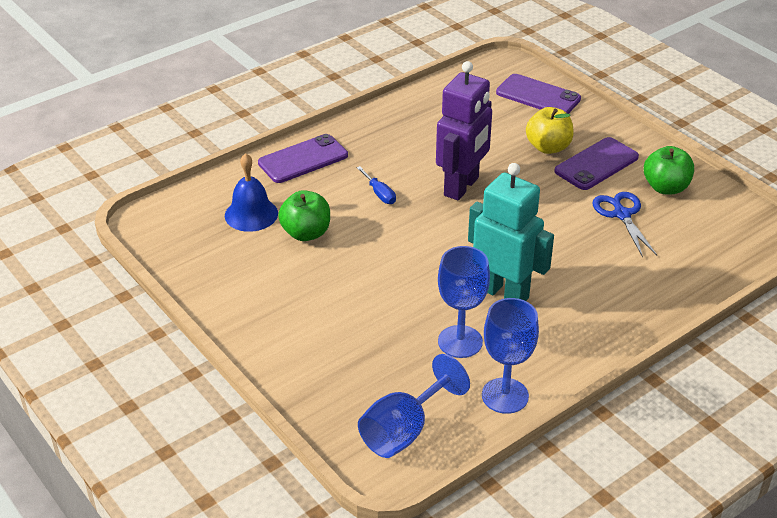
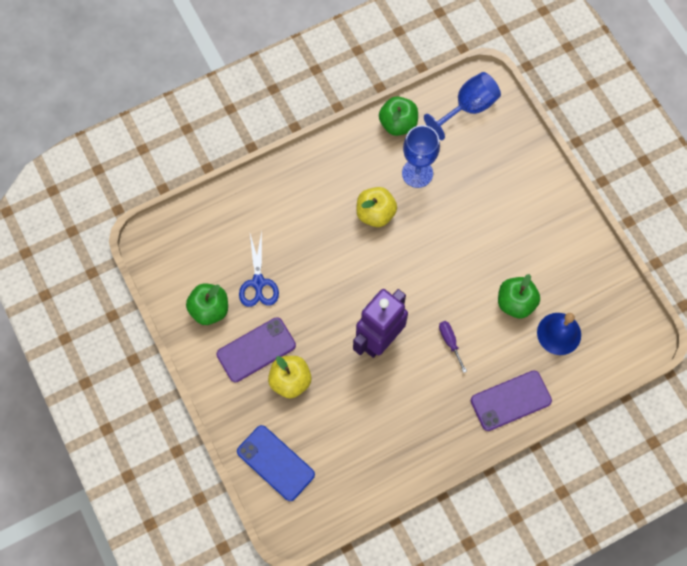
camera: 170 degrees left, 30 degrees up
blue screwdriver [357,166,396,204] -> purple screwdriver [439,321,467,373]
turquoise robot [468,163,554,301] -> yellow apple [356,187,397,227]
blue goblet [482,298,539,414] -> green apple [379,96,418,136]
purple phone [496,74,581,114] -> blue phone [237,425,315,501]

